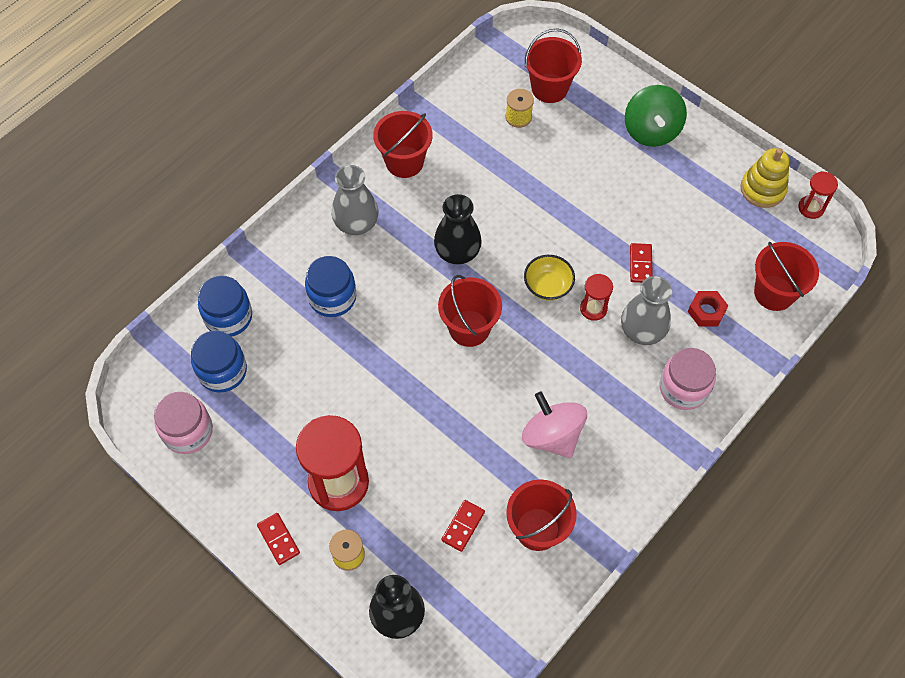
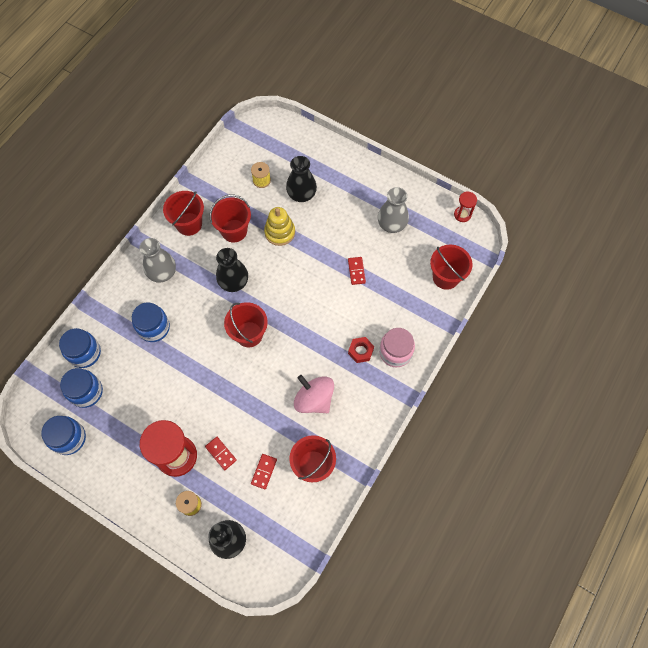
camera: 10 degrees left, 5 degrees up
pink jar [154,392,213,454] -> blue jar [41,416,86,455]
red domino [257,513,300,565] -> red domino moved to [205,437,237,470]
yellow bowl [524,255,575,301] -> none
red bucket [525,28,582,103] -> red bucket moved to [210,195,251,242]
red hourglass [580,274,613,321] -> none
grey vase [621,276,672,345] -> grey vase moved to [378,187,409,233]
green spinning top [625,85,687,147] -> none
red nut [688,291,728,326] -> red nut moved to [348,337,374,363]
yellow stacking toy [740,148,789,208] -> yellow stacking toy moved to [264,207,295,246]
none -> black vase [286,156,317,202]

